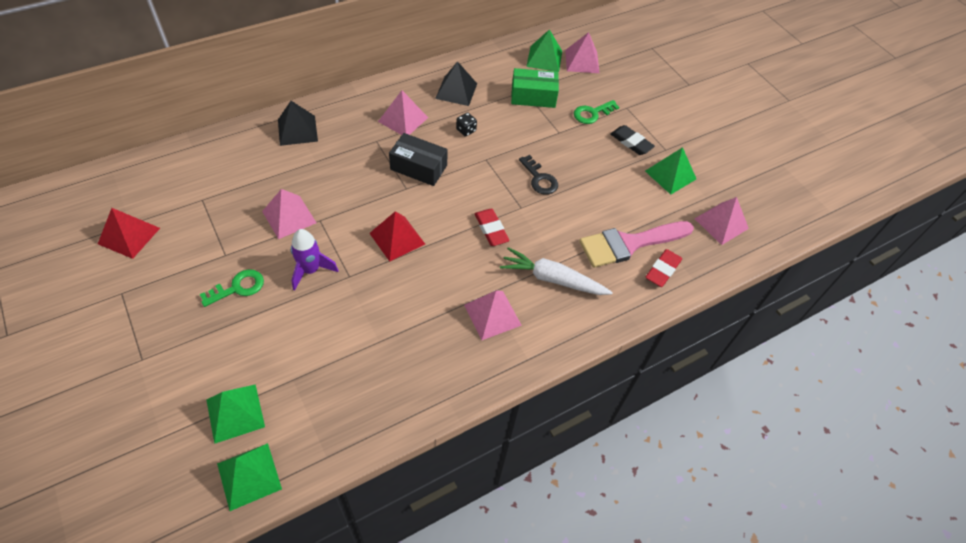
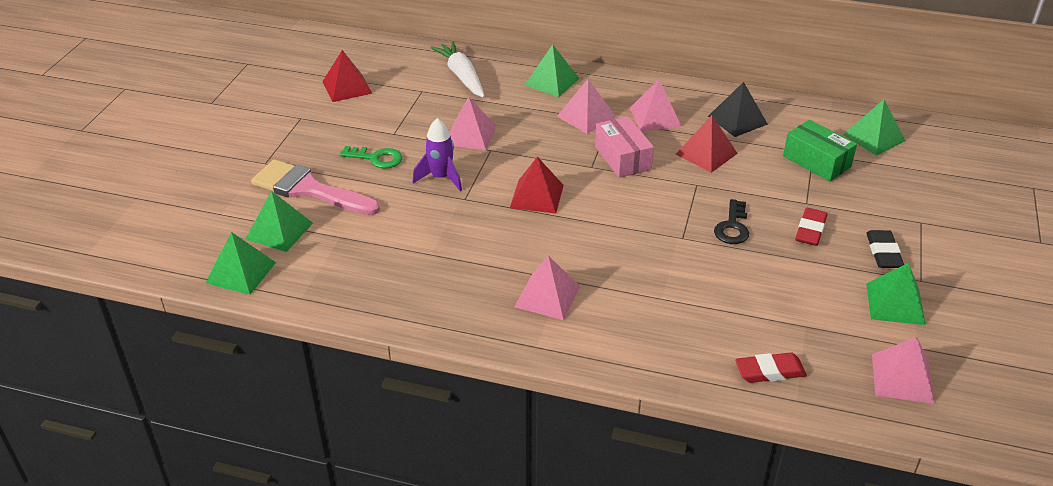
camera: 50 degrees right, 15 degrees down
black pyramid [278,101,318,146] -> green pyramid [525,44,580,97]
black box [389,133,448,186] -> pink box [595,116,654,178]
black dice [456,112,477,136] -> red pyramid [676,115,738,173]
red eraser [474,209,510,246] -> red eraser moved to [796,208,827,246]
white carrot [500,247,613,295] -> white carrot moved to [430,41,485,98]
pink pyramid [565,32,600,73] -> pink pyramid moved to [557,79,616,134]
green key [574,100,619,124] -> none
pink brush [579,221,694,268] -> pink brush moved to [251,160,380,215]

